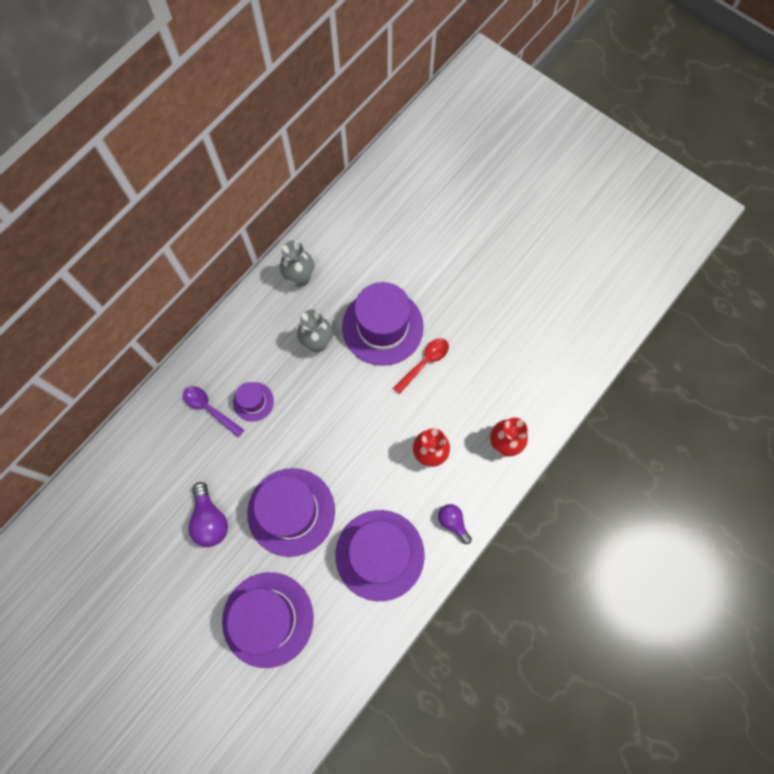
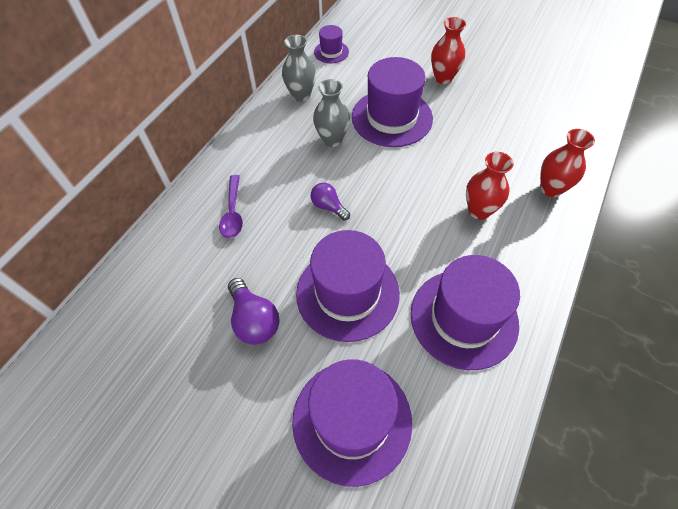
camera: 10 degrees left, 15 degrees down
purple spoon [183,386,244,437] -> purple spoon turned 120 degrees counterclockwise [219,175,243,238]
purple hat [233,382,274,422] -> purple hat moved to [314,25,349,63]
red spoon [393,338,449,394] -> none
purple light bulb [438,504,472,544] -> purple light bulb moved to [310,182,350,220]
none -> red vase [431,17,466,84]

